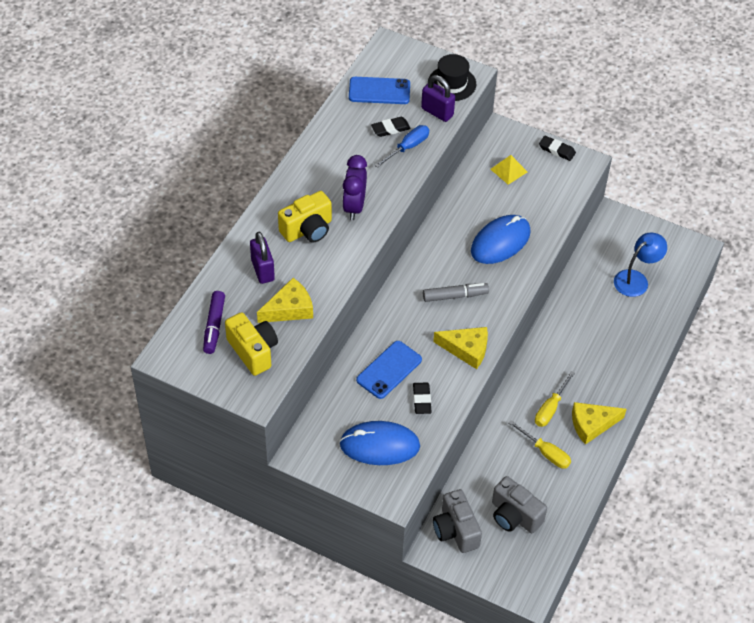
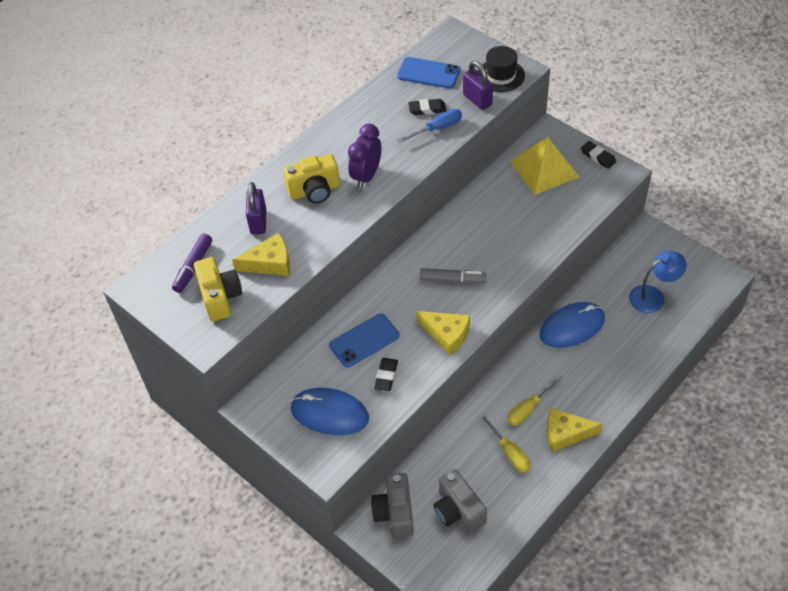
camera: 20 degrees right, 0 degrees up
blue mouse [471,215,531,264] -> blue mouse moved to [540,302,605,348]
yellow pyramid [491,155,527,185] -> yellow pyramid [510,137,579,195], size x1.93

